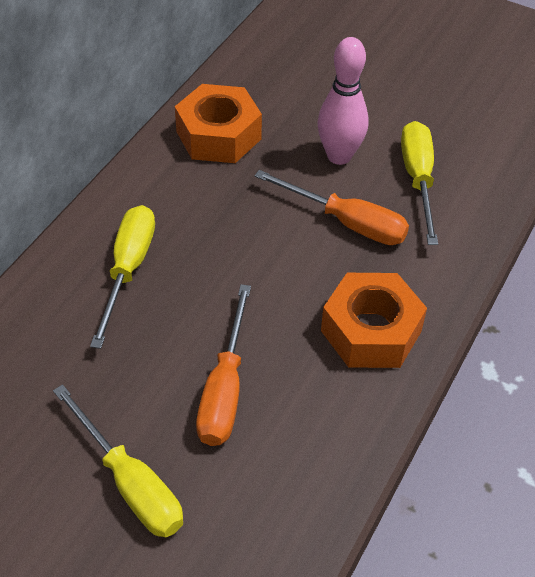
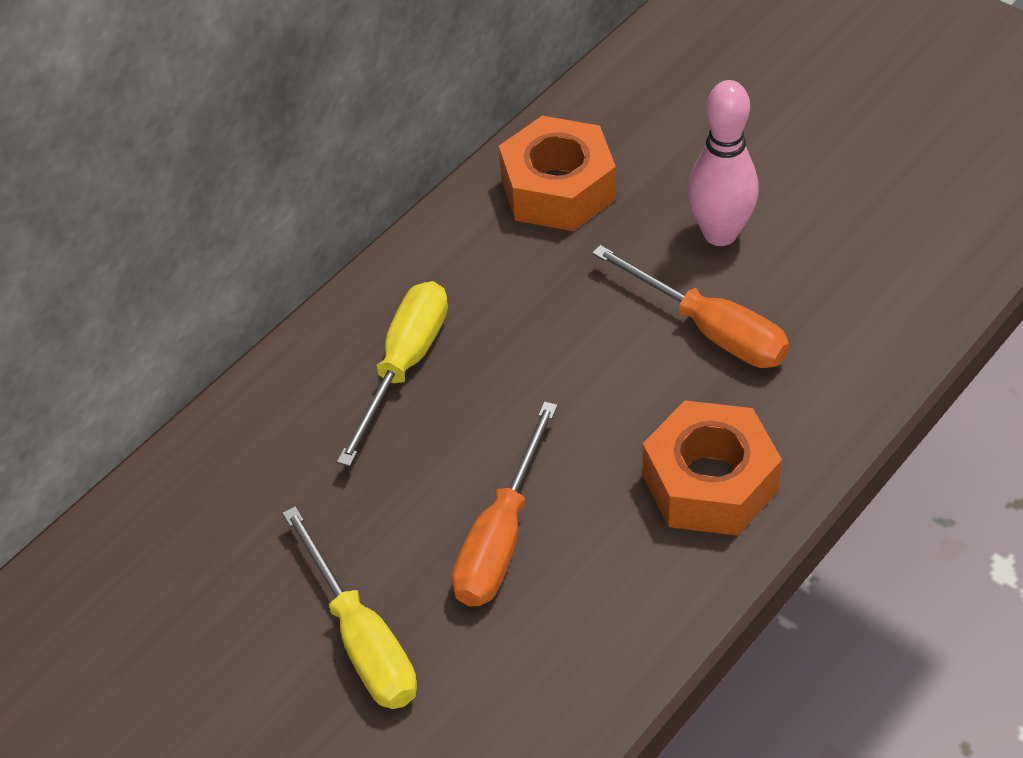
camera: 15 degrees right, 0 degrees up
yellow screwdriver [401,121,438,245] -> none

